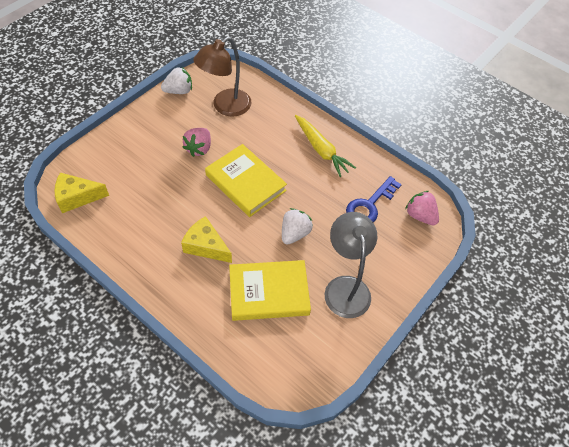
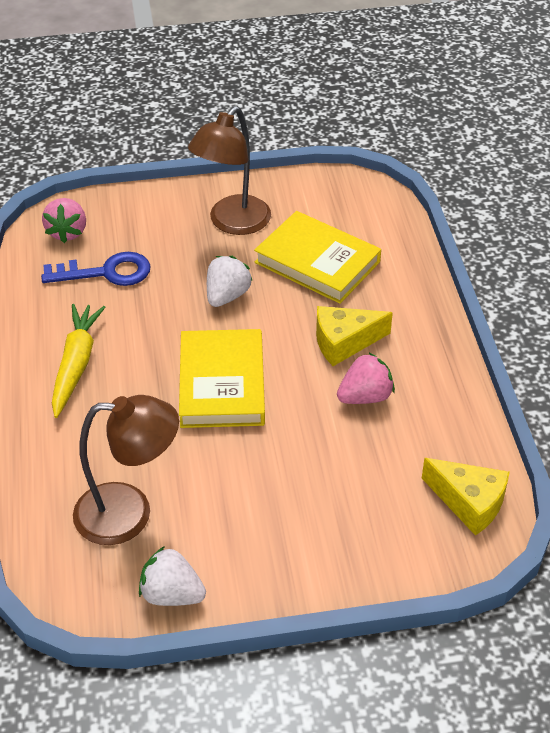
camera: 135 degrees left, 10 degrees down
yellow cheese [181,216,232,263] -> yellow cheese turned 90 degrees clockwise [316,306,393,366]
pink strawberry [183,128,211,157] -> pink strawberry moved to [337,352,395,404]
white strawberry [282,208,313,245] -> white strawberry turned 135 degrees clockwise [207,256,253,307]
grey lamp [325,212,377,318] -> brown lamp [188,106,271,235]

